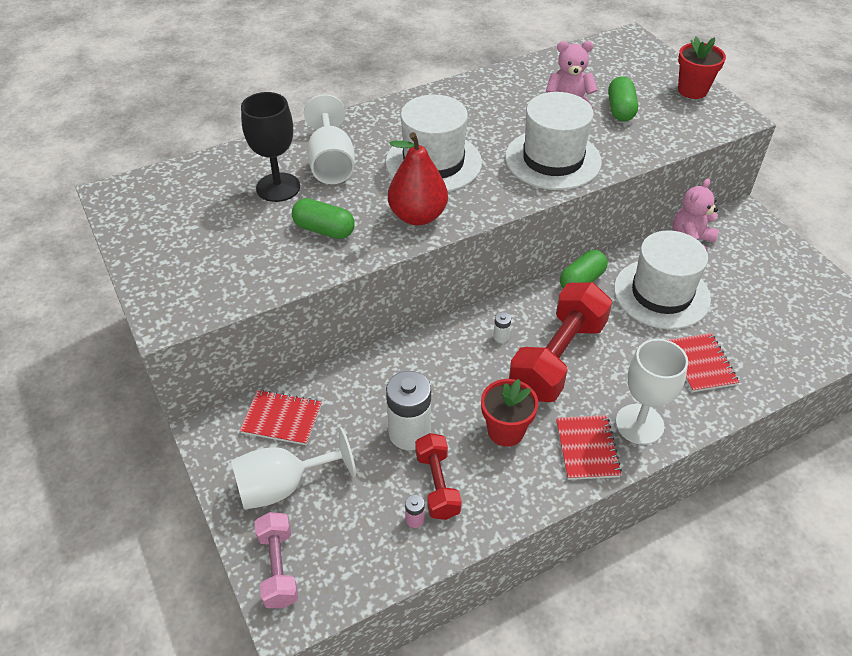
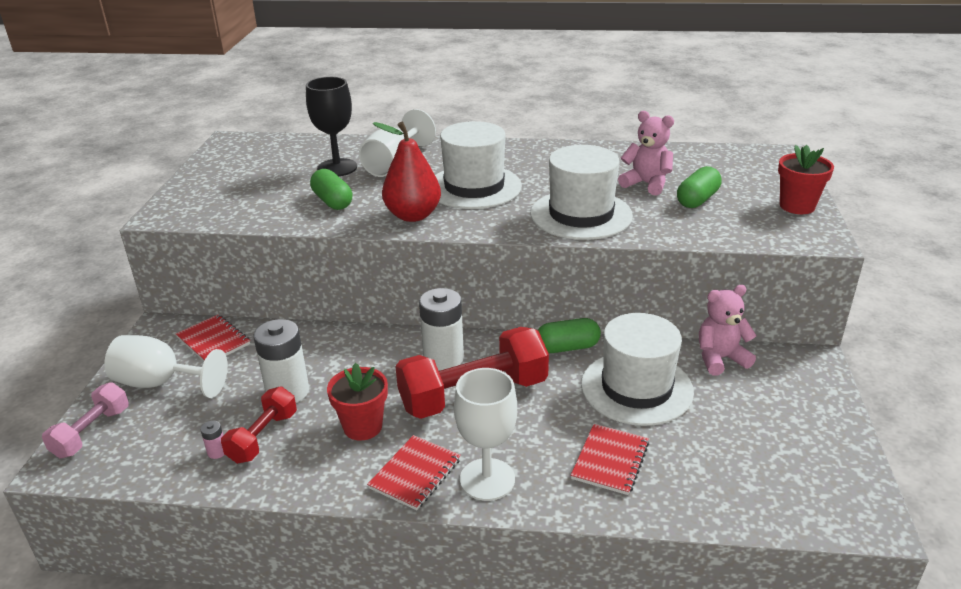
camera: 35 degrees right, 15 degrees down
white battery [493,312,511,343] -> white battery [419,288,464,371], size x2.41

